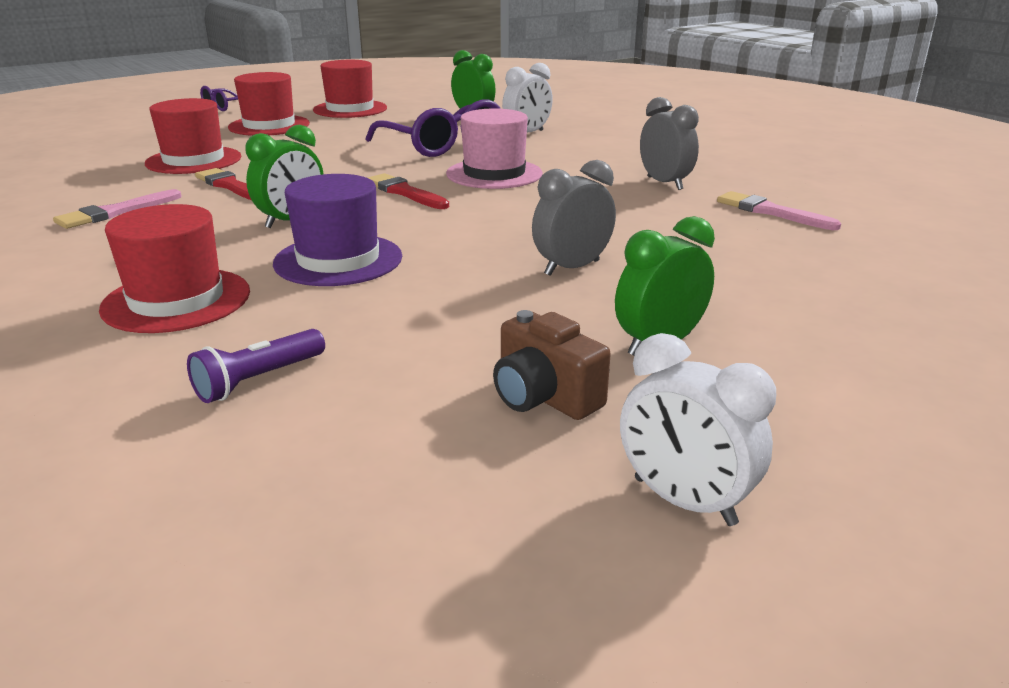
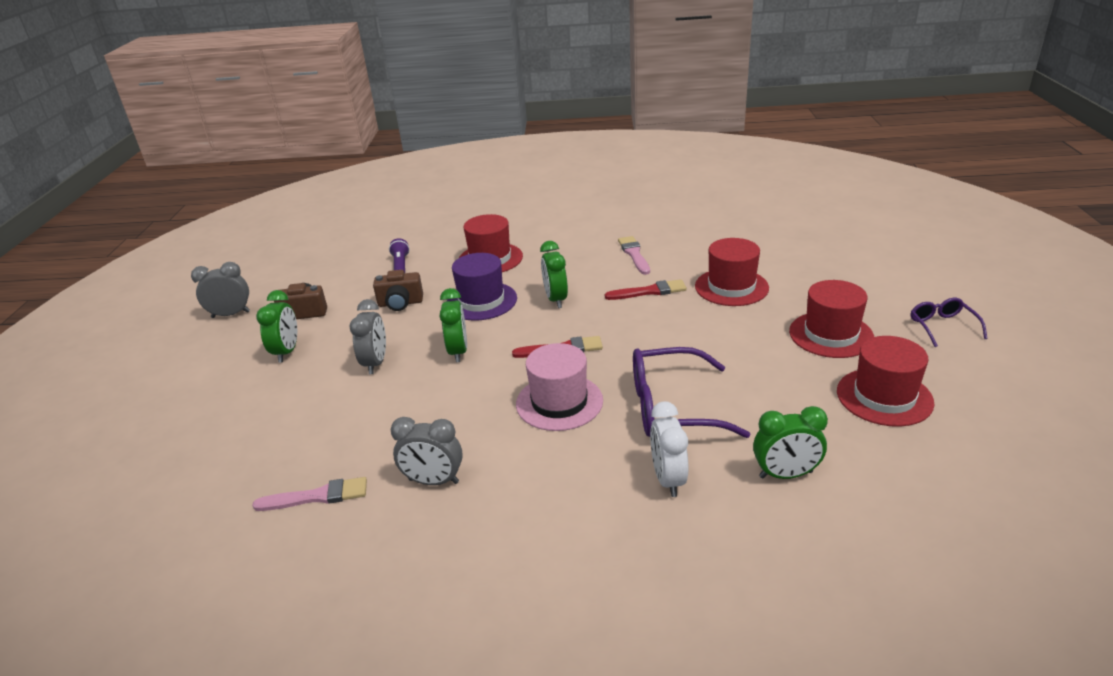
camera: 130 degrees right, 5 degrees up
white clock [620,333,776,526] -> grey clock [191,262,250,318]
none -> brown camera [373,270,423,311]
none -> green clock [439,288,467,363]

